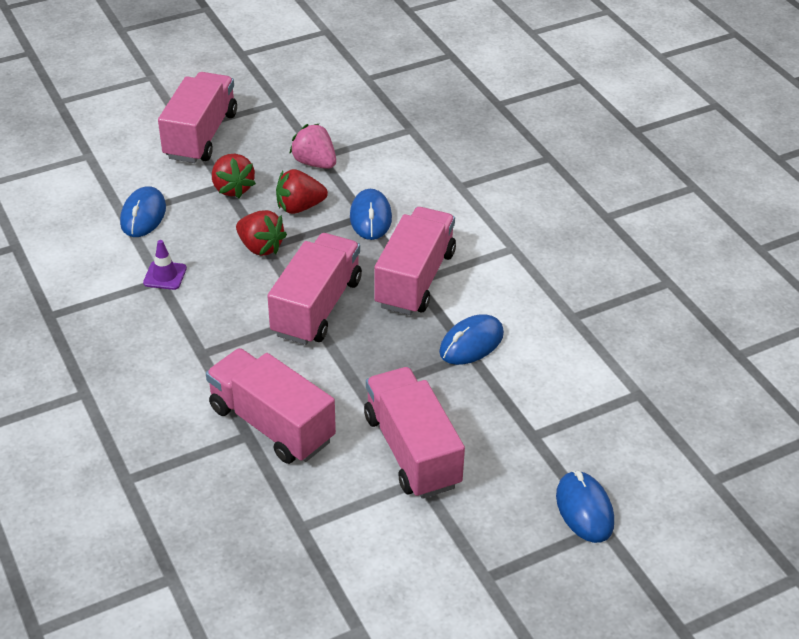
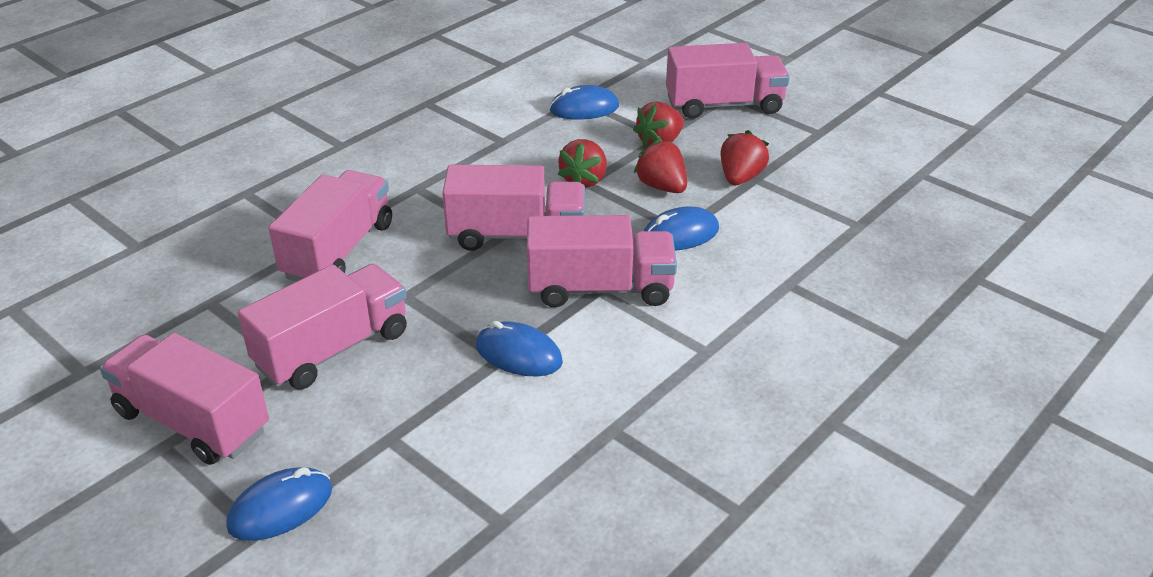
camera: 70 degrees right, 5 degrees down
purple traffic cone [143,240,187,290] -> none
pink strawberry [289,123,336,169] -> red strawberry [720,130,769,185]
none -> pink truck [100,333,269,465]

